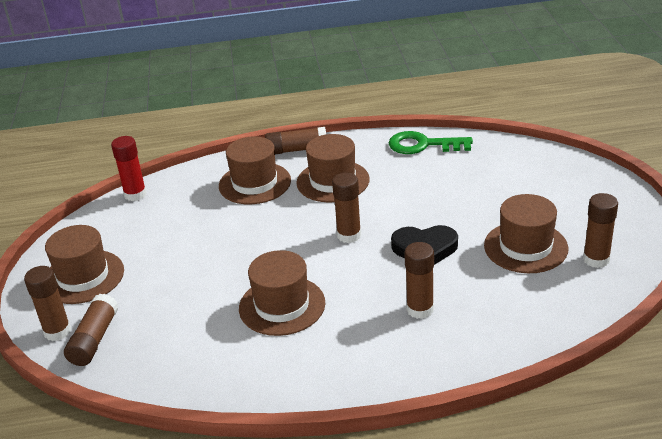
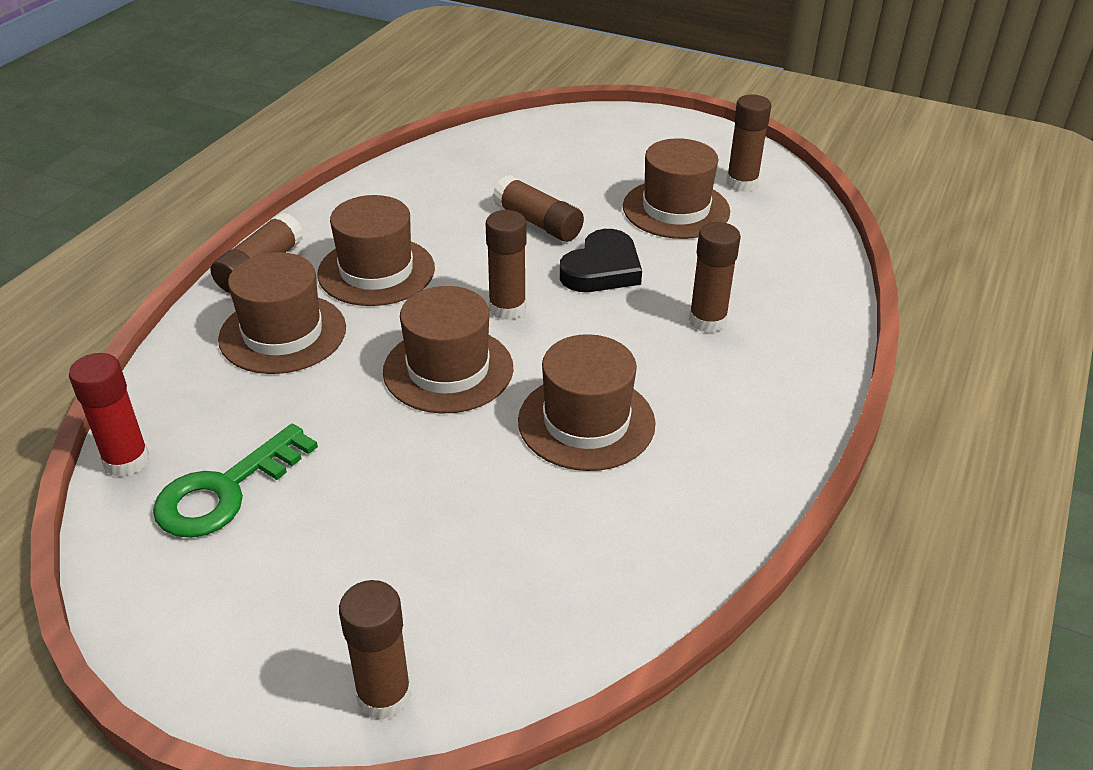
camera: 60 degrees left, 5 degrees up
brown hat [45,225,124,304] -> brown hat moved to [383,286,513,414]
brown glue stick [64,294,119,366] -> brown glue stick moved to [493,175,584,242]
green key [389,131,473,154] -> green key moved to [153,424,318,538]

